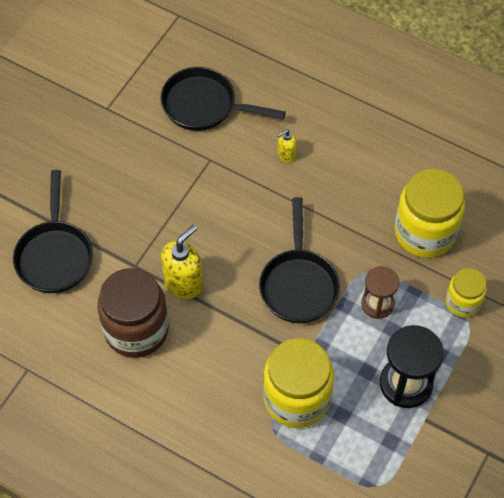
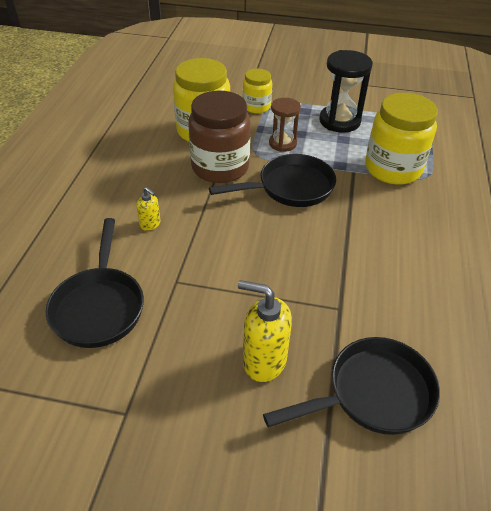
camera: 110 degrees left, 15 degrees down
brown jar [97,268,169,358] -> brown jar moved to [188,91,251,183]
yellow soap dispenser [161,225,203,299] -> yellow soap dispenser moved to [238,280,292,382]

